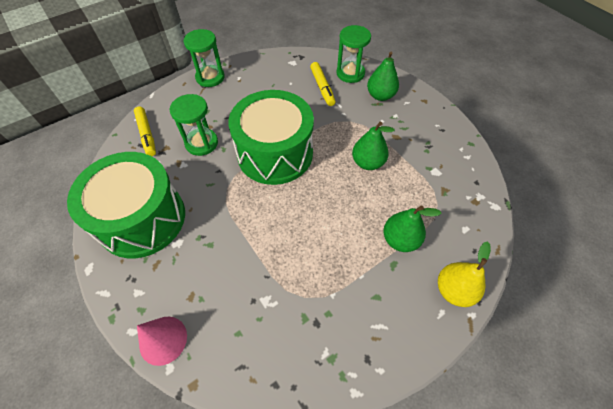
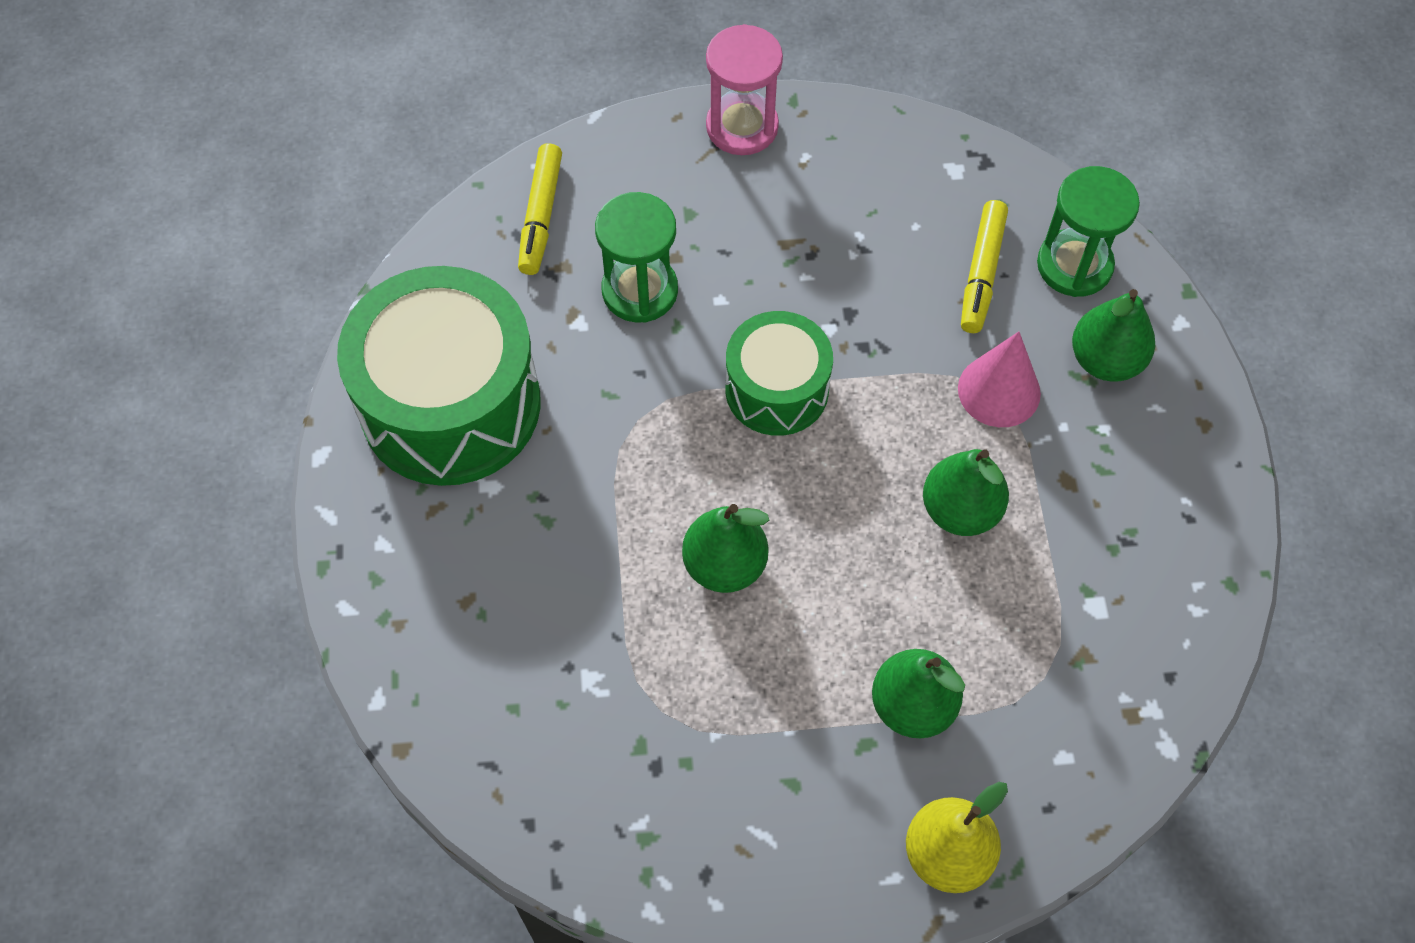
camera: 30 degrees right, 5 degrees up
pink cone [137,317,187,366] -> pink cone moved to [958,331,1041,427]
green hourglass [184,29,225,87] -> pink hourglass [706,24,783,155]
green drum [228,90,314,185] -> green drum [725,311,833,436], size x0.58
none -> green pear [682,504,770,593]

